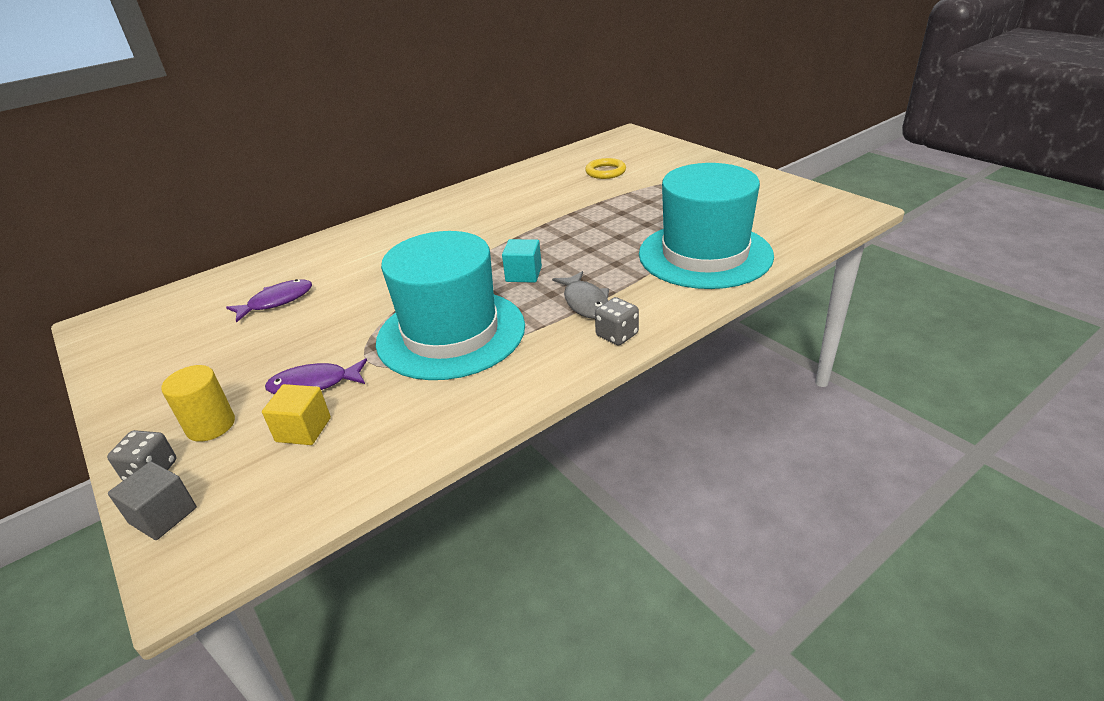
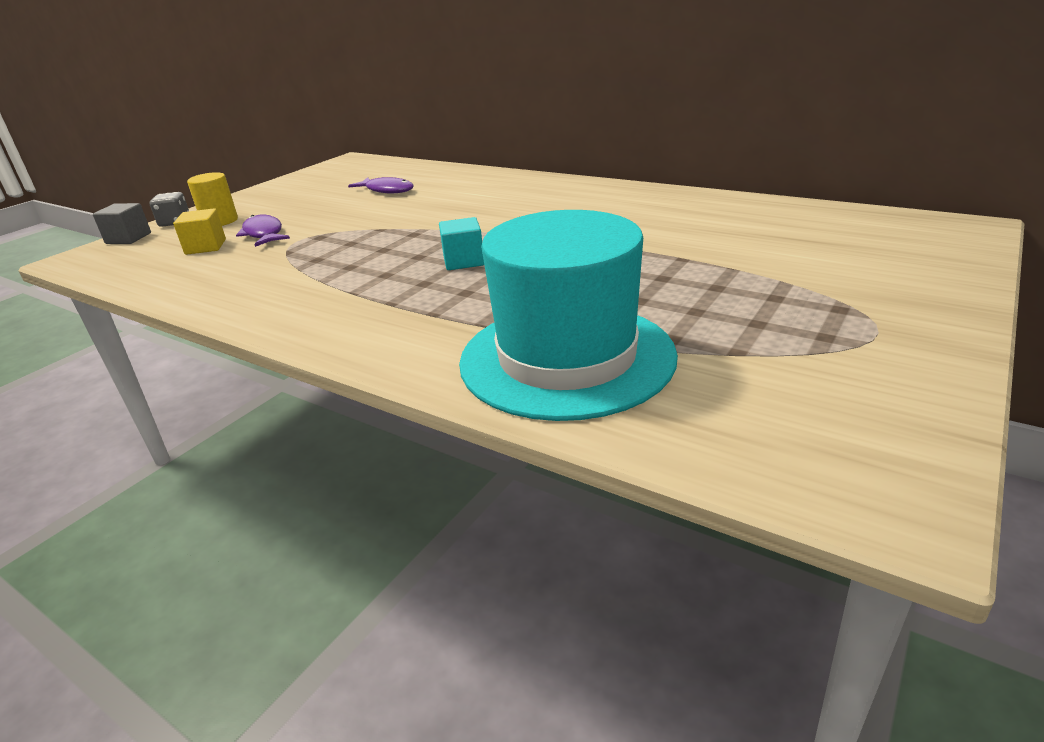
camera: 70 degrees right, 5 degrees down
turquoise hat [376,231,525,380] -> none
grey fish [552,271,609,319] -> none
yellow ring [585,158,626,179] -> none
grey dice [595,297,639,345] -> none

